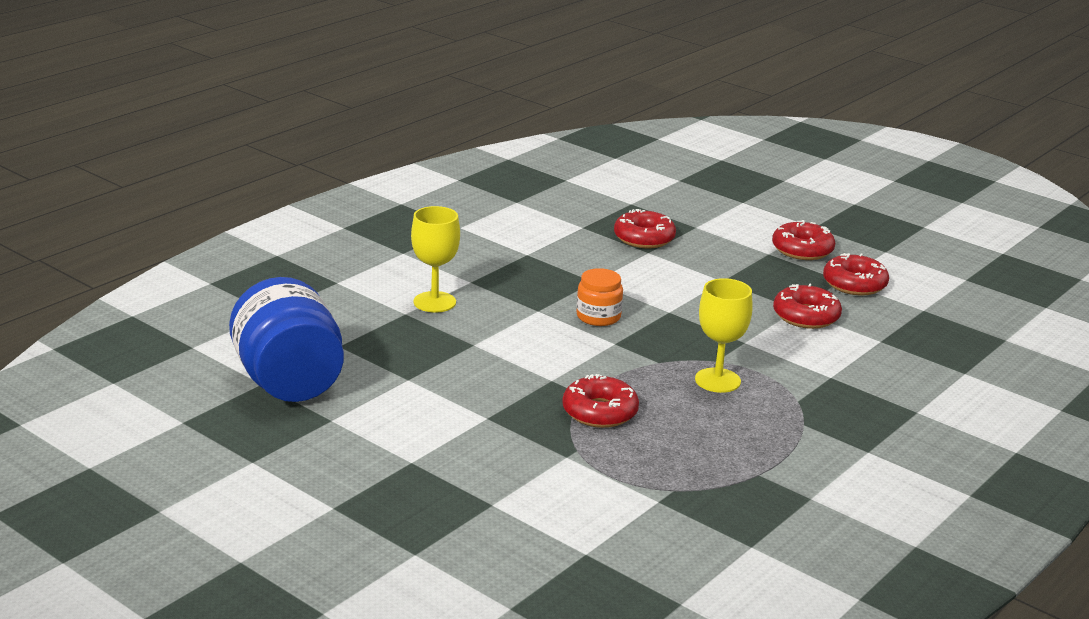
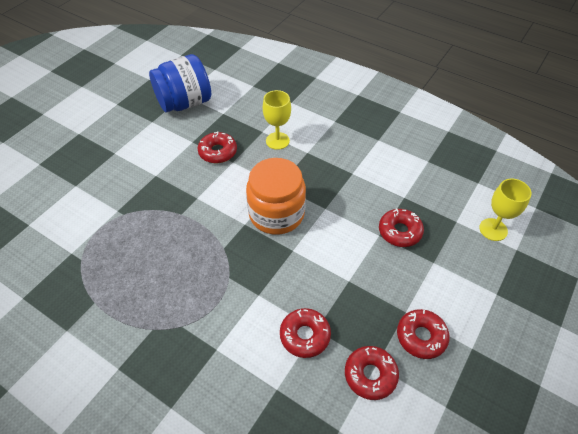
camera: 85 degrees right, 25 degrees up
red donut [562,374,639,428] -> red donut moved to [198,131,237,163]
orange jar [576,268,623,326] -> orange jar [246,158,306,235], size x2.00
yellow goblet [695,278,752,393] -> yellow goblet moved to [479,179,532,241]

